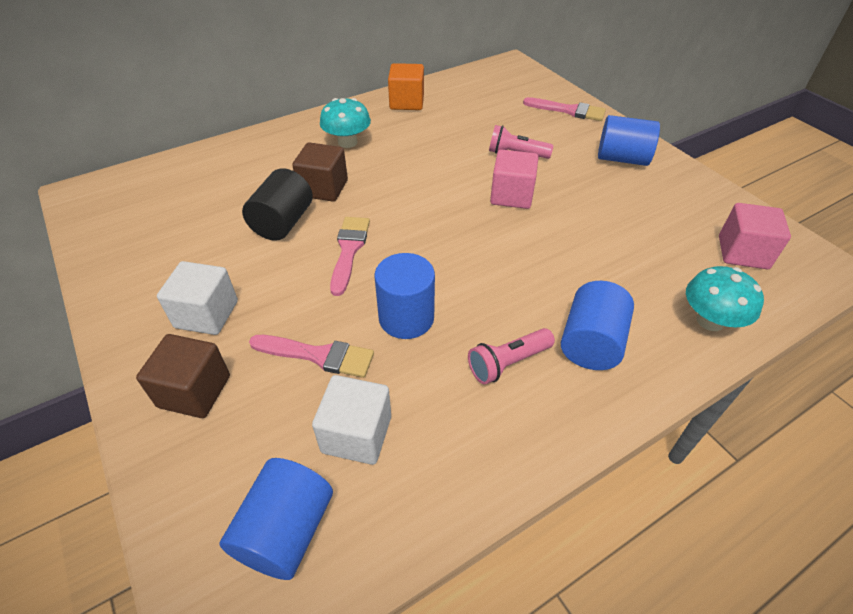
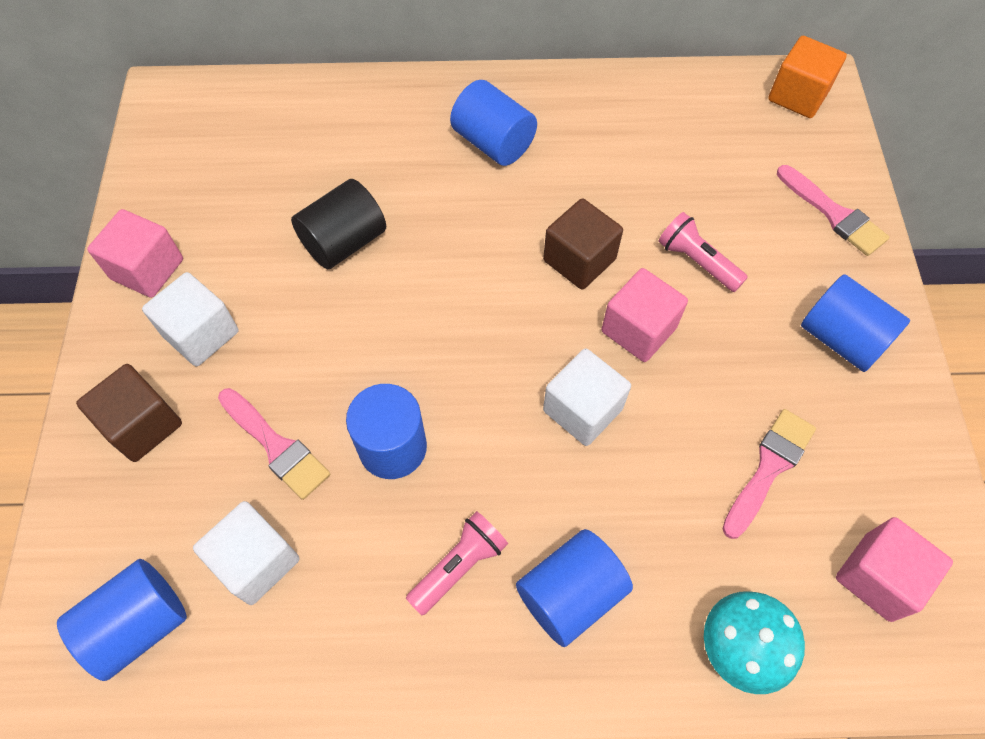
camera: 30 degrees right, 15 degrees up
brown cube [292,142,348,202] -> brown cube moved to [543,198,623,290]
turquoise mushroom [320,98,371,148] -> blue cylinder [450,80,537,166]
pink brush [330,217,370,296] -> pink brush moved to [723,409,816,539]
orange cube [388,63,424,110] -> orange cube moved to [768,36,847,118]
pink flashlight [468,328,555,384] -> pink flashlight turned 135 degrees clockwise [406,511,508,615]
none -> pink cube [87,209,183,298]
none -> white cube [543,348,631,446]

